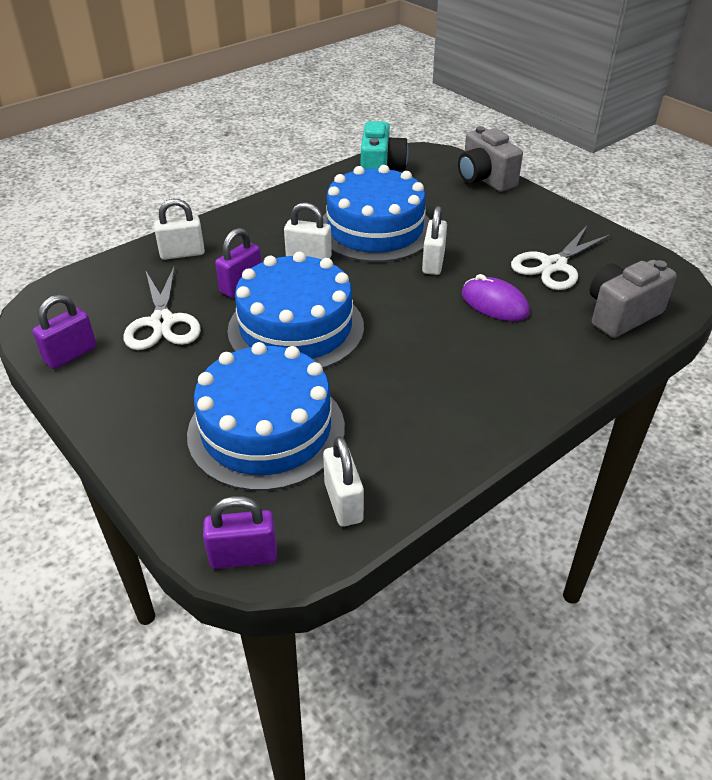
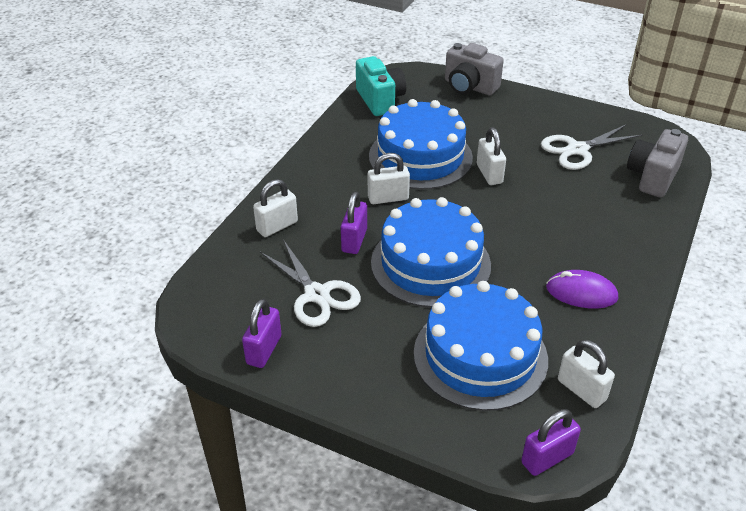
camera: 25 degrees left, 0 degrees up
purple mouse [462,274,530,321] -> purple mouse moved to [546,270,618,309]
white scissors [511,226,611,290] -> white scissors turned 45 degrees clockwise [541,124,642,170]

